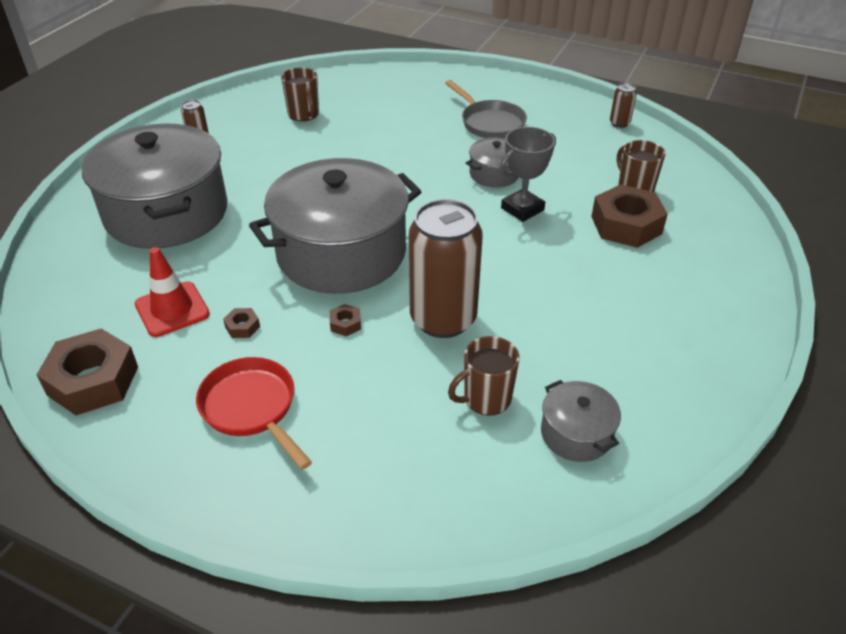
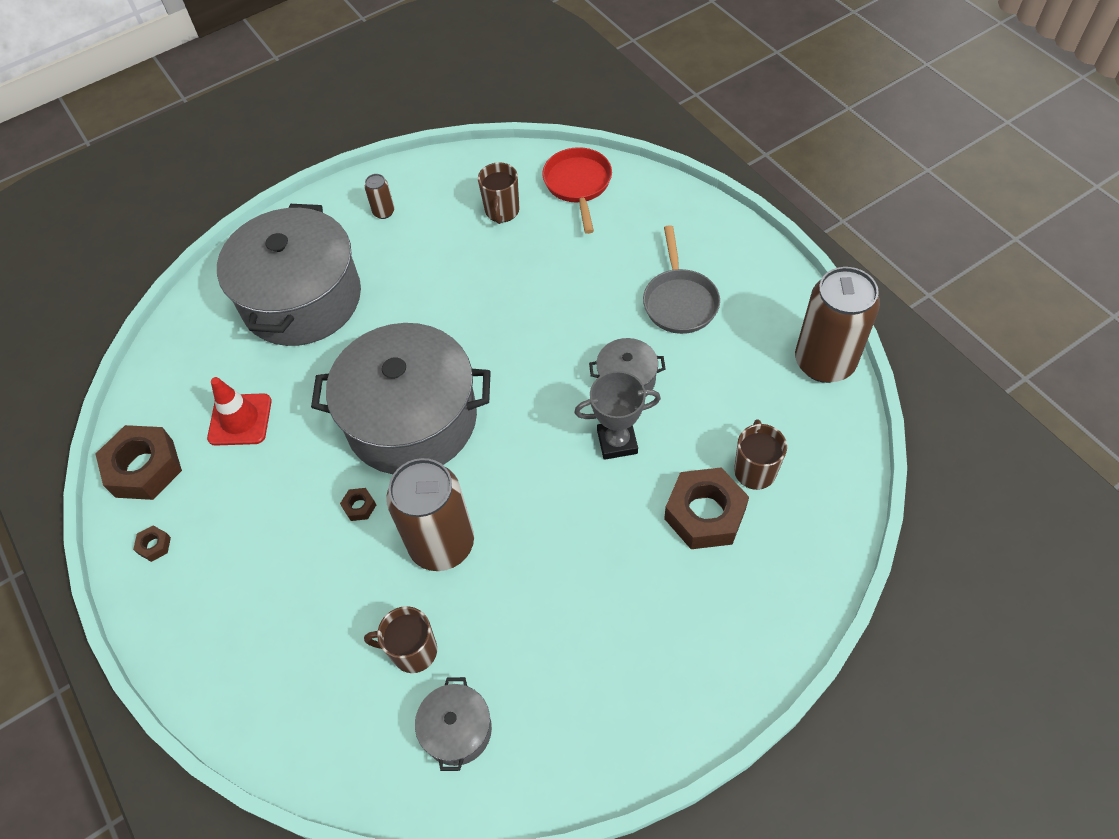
camera: 35 degrees right, 15 degrees up
red pan [196,357,312,470] -> red pan moved to [542,147,612,234]
brown nut [223,308,260,338] -> brown nut moved to [133,525,171,562]
brown can [610,83,637,128] -> brown can [795,267,880,383], size x2.37

